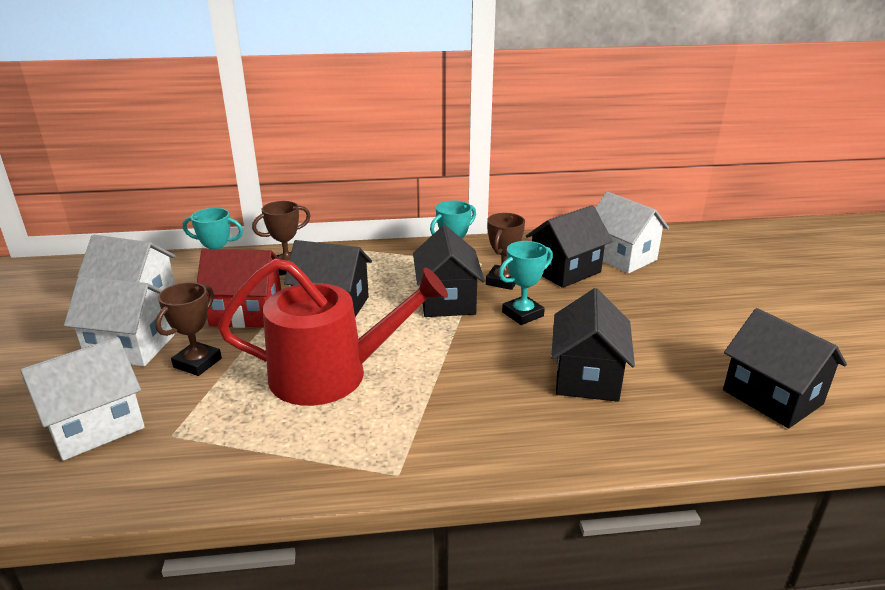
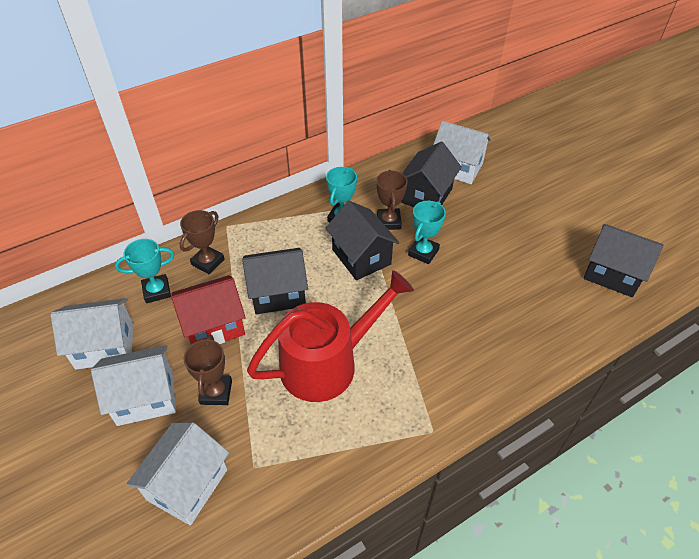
camera: 25 degrees left, 20 degrees up
black house [551,288,635,402] -> none

